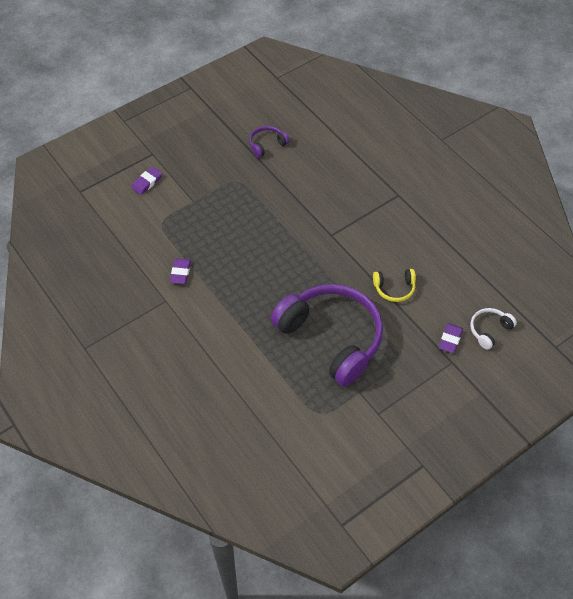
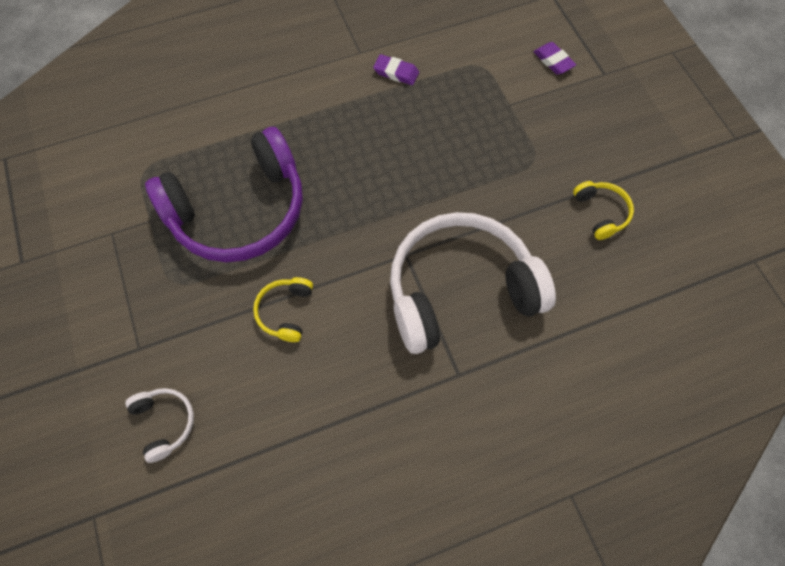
camera: 105 degrees right, 10 degrees up
purple headphones [249,126,289,158] -> yellow headphones [573,181,634,240]
purple eraser [439,323,463,353] -> none
none -> white headphones [390,212,556,354]

